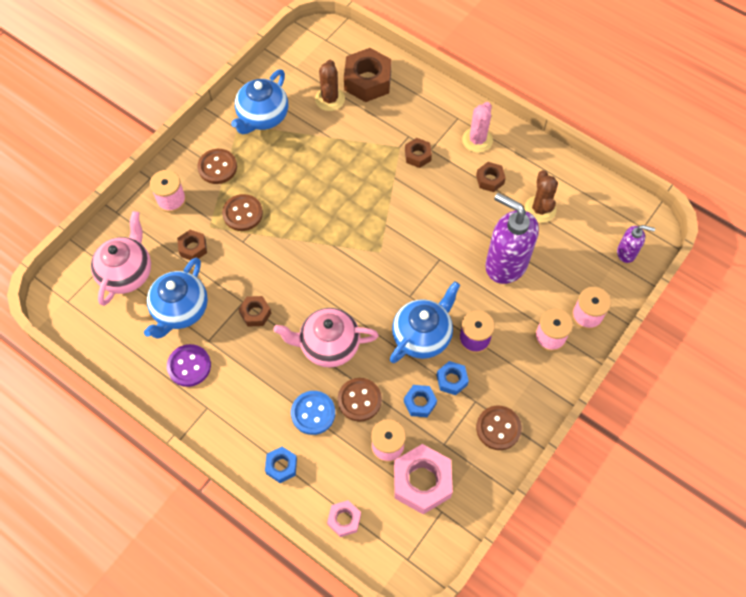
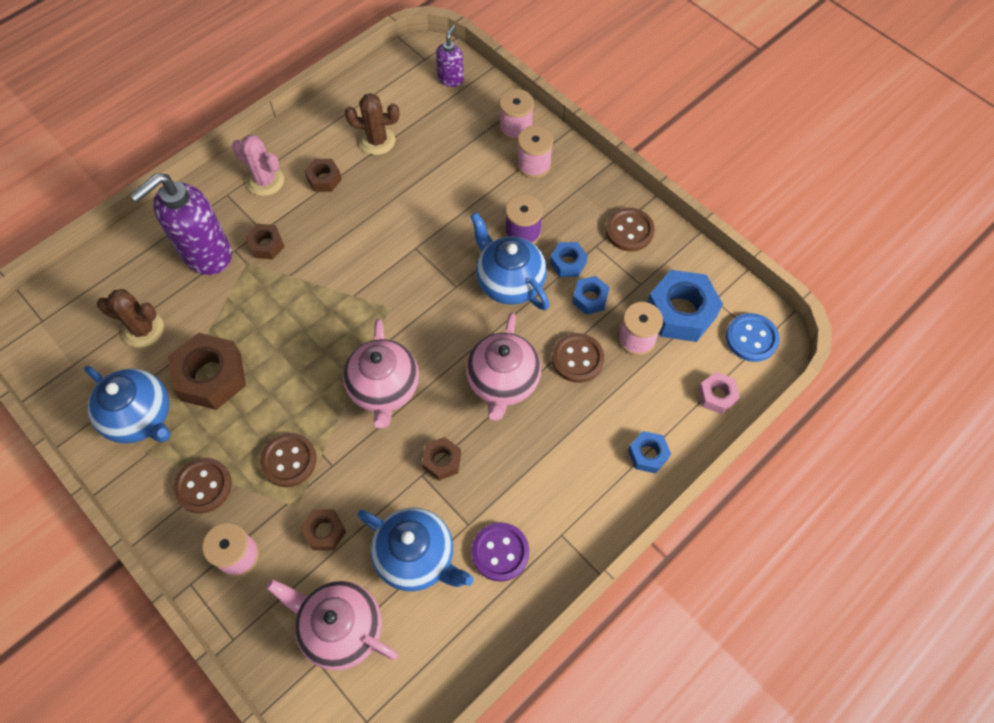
camera: 80 degrees left, 0 degrees up
blue button [291,391,335,435] -> blue button moved to [726,313,779,362]
brown nut [344,48,392,102] -> brown nut moved to [168,333,246,410]
pink nut [394,444,453,514] -> blue nut [647,270,723,342]
purple soap dispenser [485,193,539,284] -> purple soap dispenser moved to [130,173,232,275]
none -> pink teapot [343,319,419,429]

